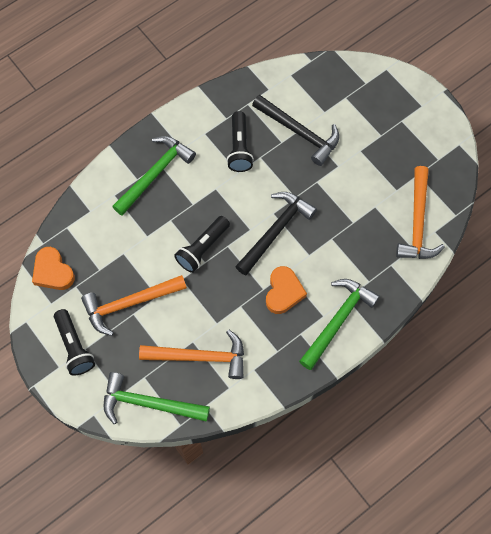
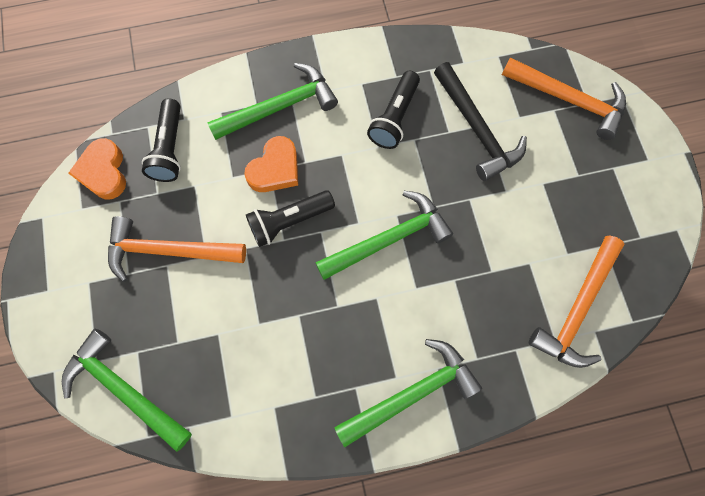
camera: 25 degrees right, 5 degrees up
black flashlight [54,309,95,376] -> black flashlight moved to [142,98,181,182]
orange hammer [139,330,244,379] -> orange hammer moved to [502,57,626,140]
black hammer [235,192,317,276] -> green hammer [315,191,453,280]
orange heart [266,266,307,314] -> orange heart moved to [244,136,298,192]

